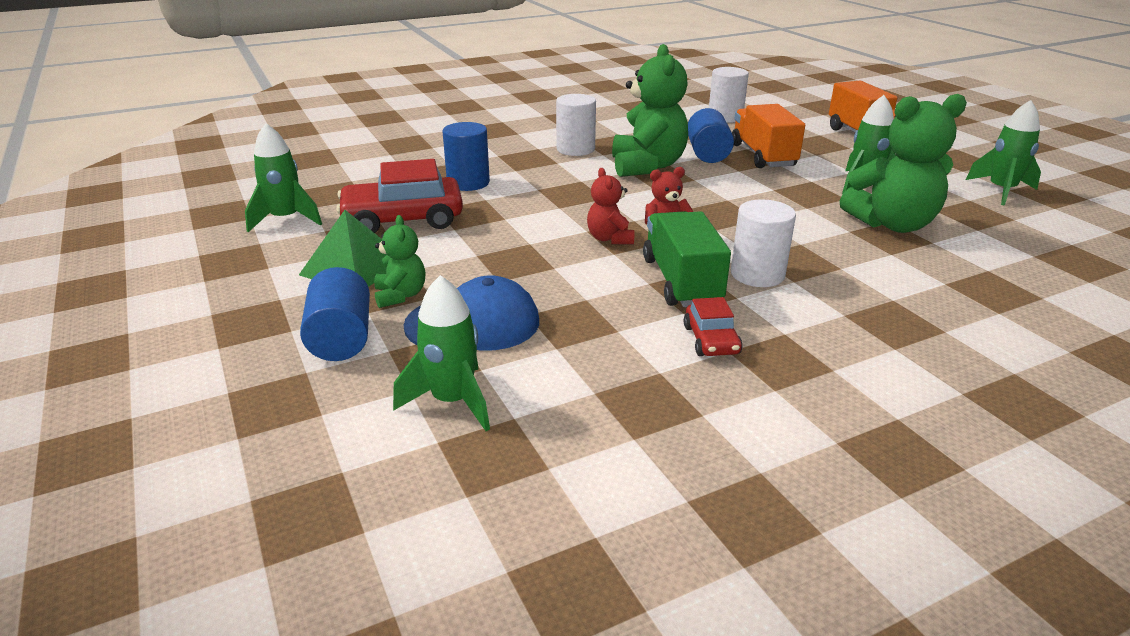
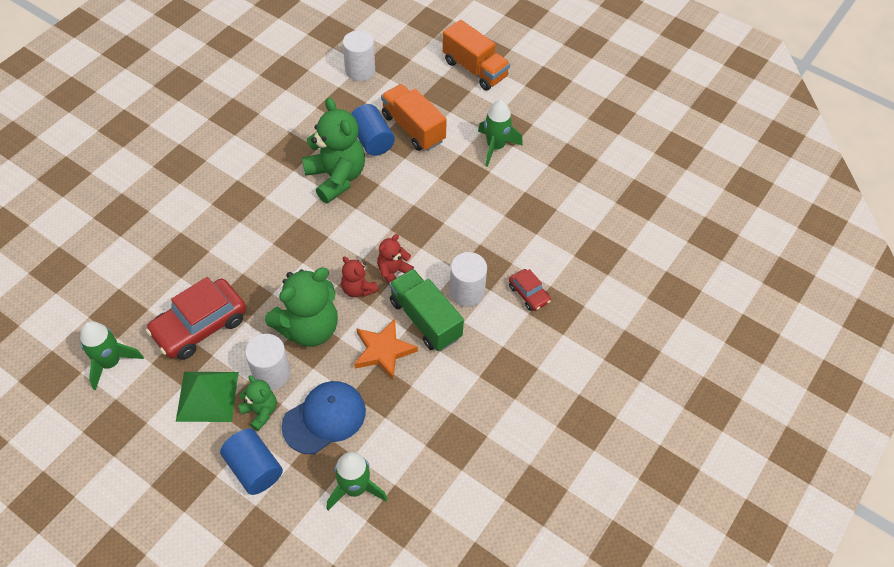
camera: 30 degrees left, 25 degrees up
blue cylinder [443,122,490,191] -> none
white cylinder [556,94,596,156] -> white cylinder moved to [245,334,291,390]
red car [684,297,742,356] -> red car moved to [509,269,551,311]
green teddy bear [840,94,967,233] -> green teddy bear moved to [265,267,338,347]
green rocket [966,100,1041,206] -> none
none -> orange star [354,319,418,380]

